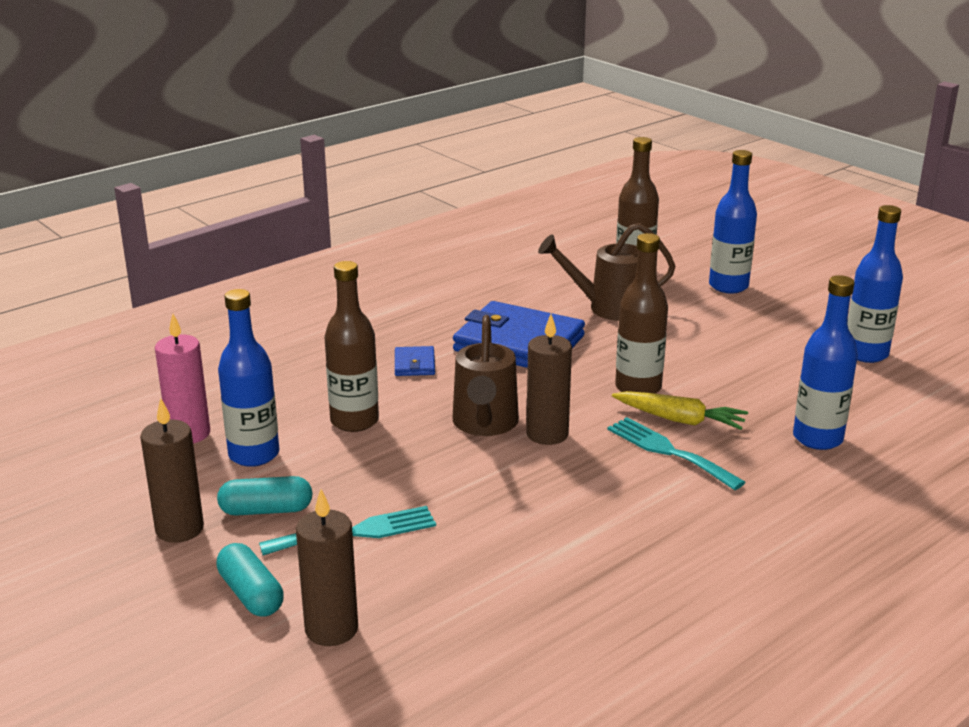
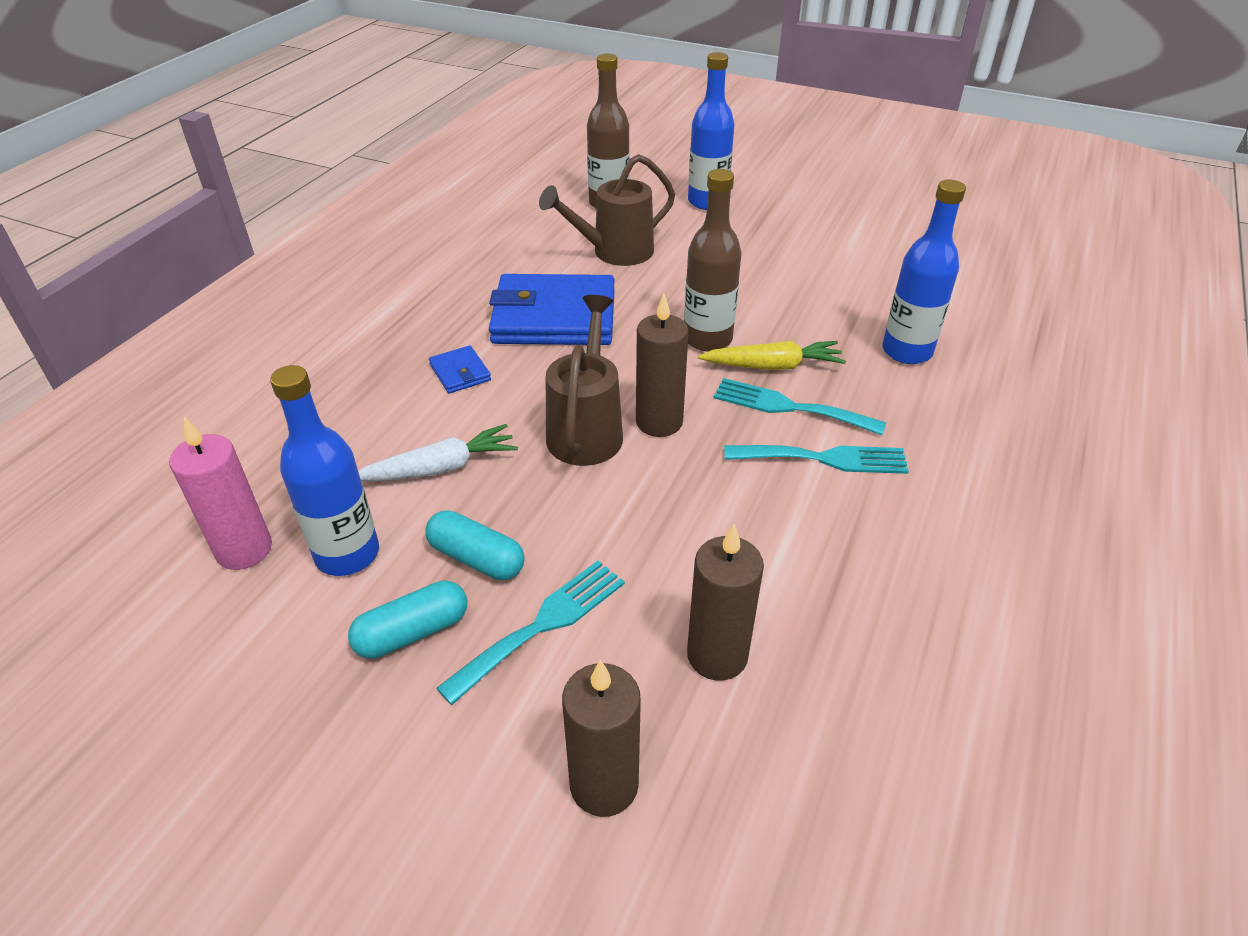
camera: 25 degrees left, 15 degrees up
brown candle [140,398,204,543] -> brown candle moved to [687,524,764,681]
turquoise capsule [216,543,284,617] -> turquoise capsule moved to [425,510,525,580]
brown bottle [325,261,379,432] -> white carrot [358,424,518,482]
brown watering can [452,315,519,436] -> brown watering can turned 150 degrees counterclockwise [546,295,623,466]
blue bottle [848,205,903,363] -> none
none -> turquoise fork [724,445,909,474]

